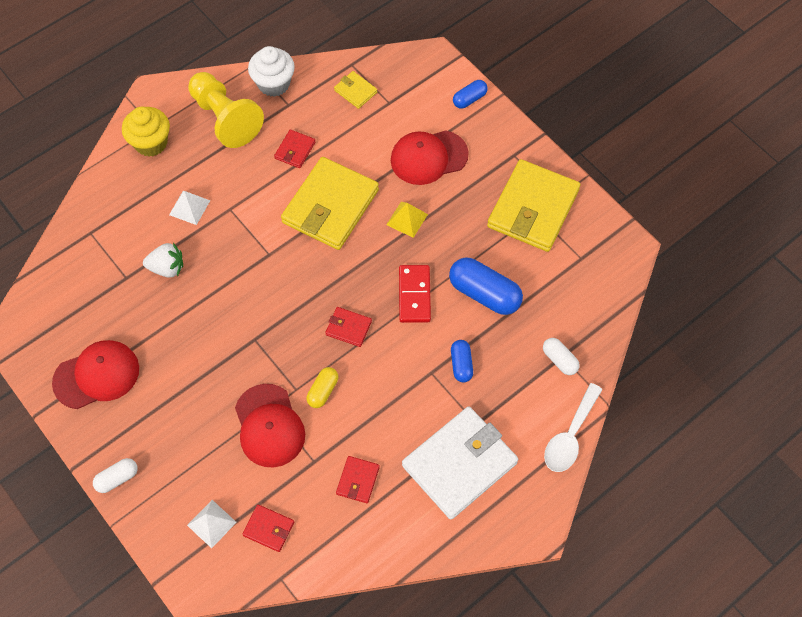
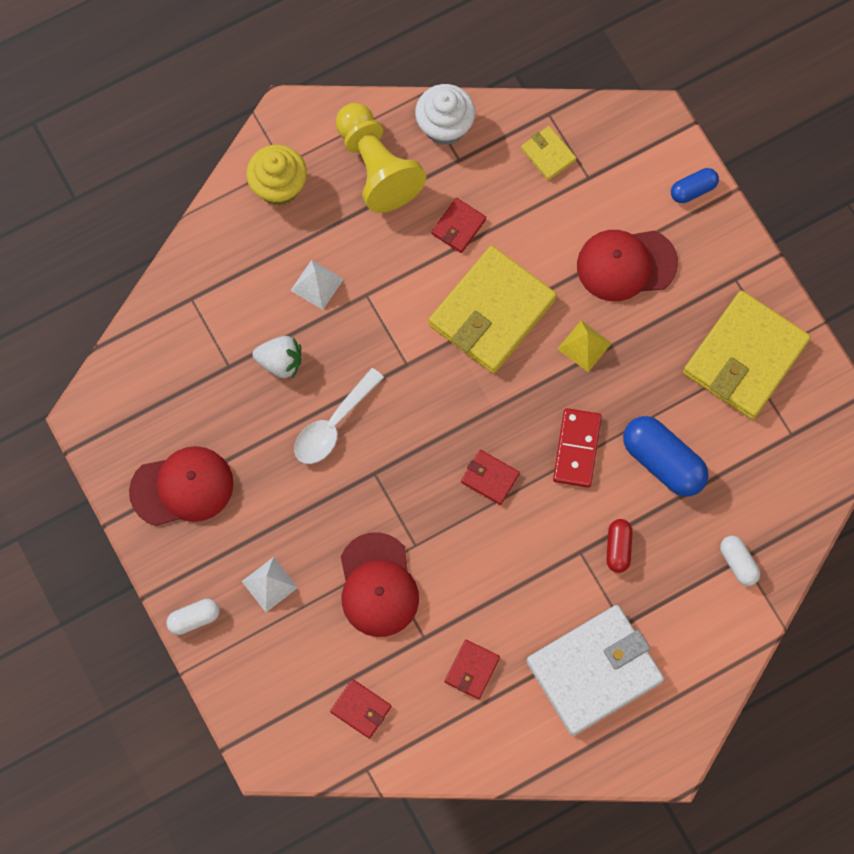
camera: 10 degrees right, 10 degrees up
white pyramid [187,500,237,548] -> white pyramid moved to [242,557,298,612]
yellow capsule [306,367,338,408] -> none
blue capsule [451,340,473,382] -> red capsule [606,519,633,573]
white spoon [544,383,603,472] -> white spoon moved to [294,368,384,464]

